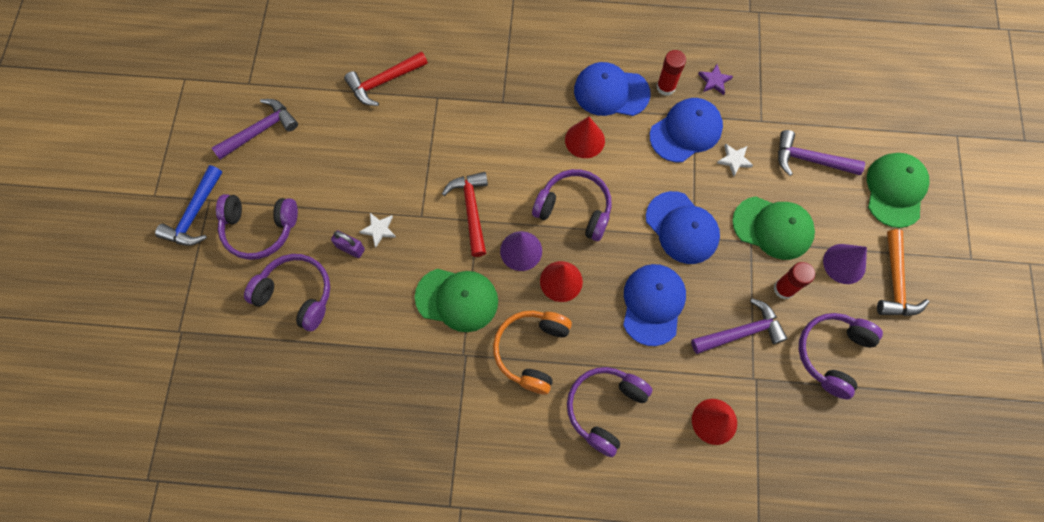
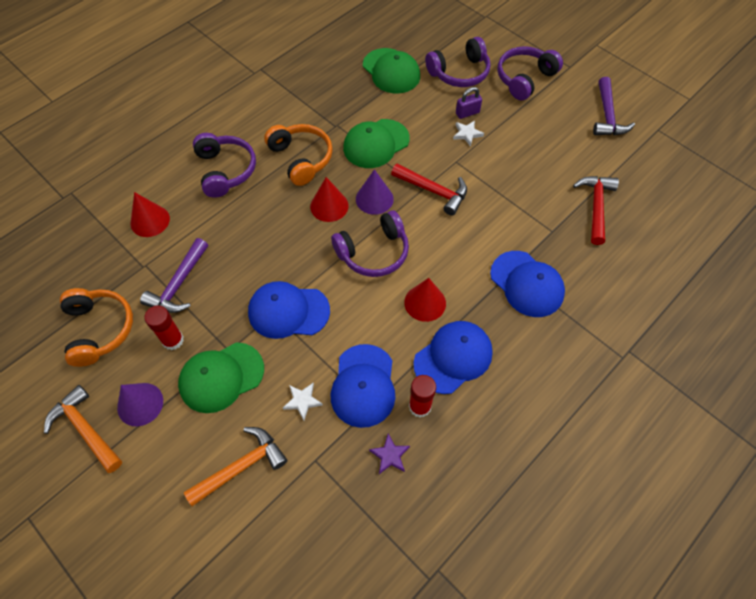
camera: 130 degrees right, 10 degrees down
blue hammer [155,165,222,246] -> none
blue cap [623,264,686,346] -> blue cap moved to [490,251,565,317]
purple hammer [778,130,865,176] -> orange hammer [184,427,287,506]
purple headphones [798,313,883,399] -> orange headphones [60,288,133,367]
green cap [867,153,930,228] -> green cap moved to [363,48,420,93]

